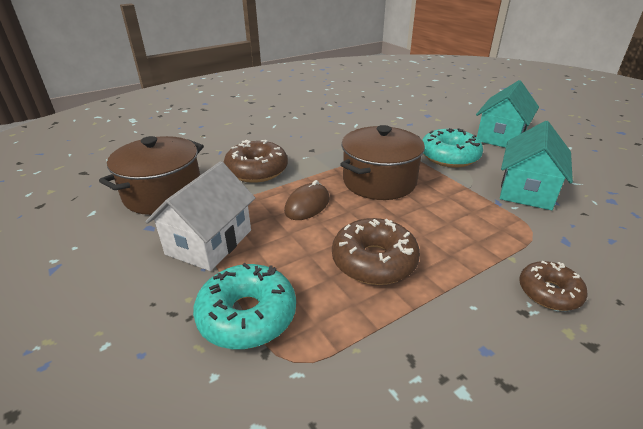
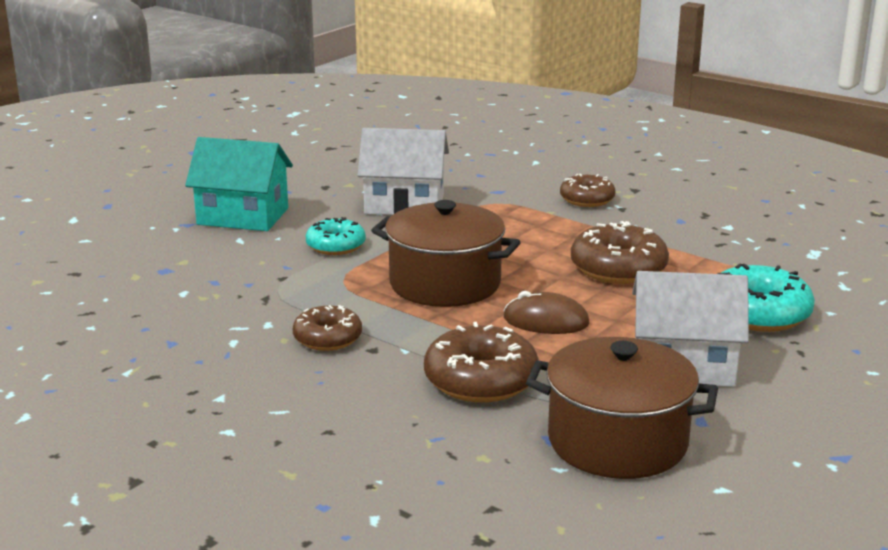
camera: 110 degrees left, 10 degrees down
turquoise donut [422,128,483,167] -> turquoise donut [305,217,366,255], size x0.64
turquoise house [500,121,573,210] -> white house [357,128,449,215]
none -> brown donut [293,305,362,351]

